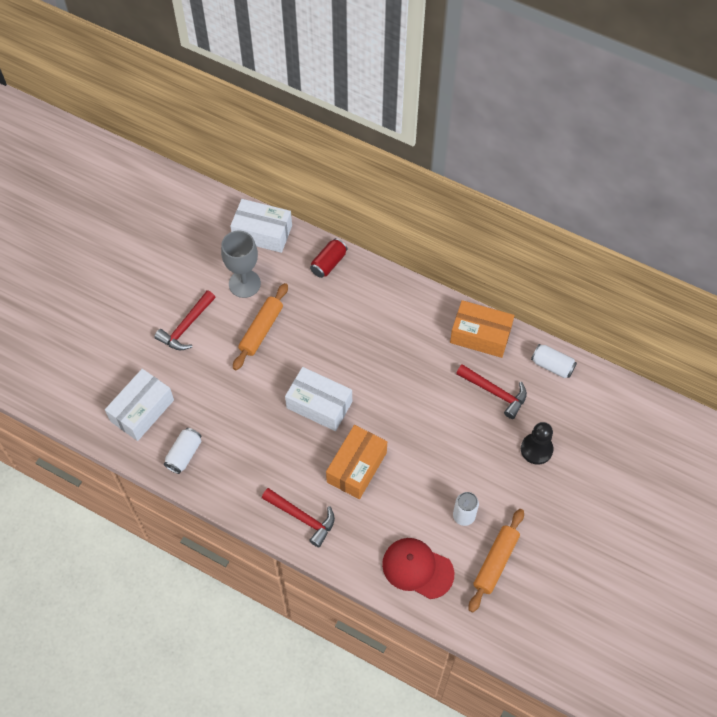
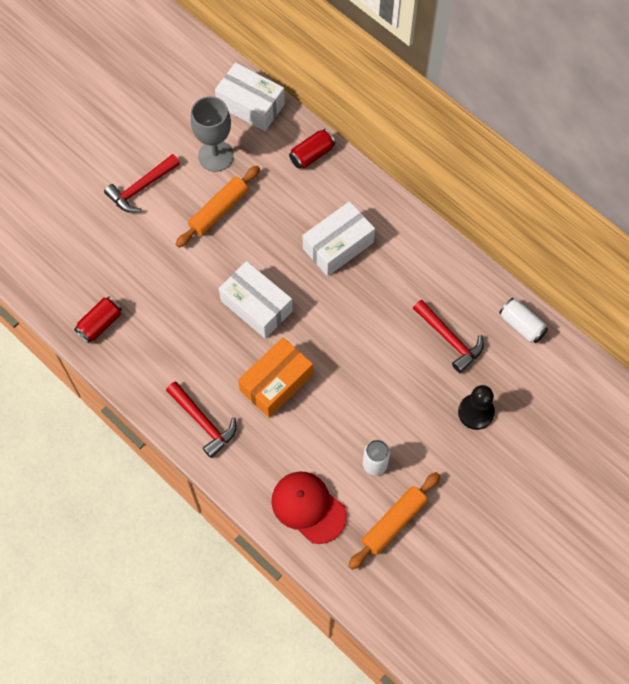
camera: 15 degrees right, 5 degrees up
white box [105,369,174,441] -> white box moved to [303,201,375,276]
white can [164,428,202,474] -> red can [74,297,122,343]
orange box [450,300,514,358] -> none

